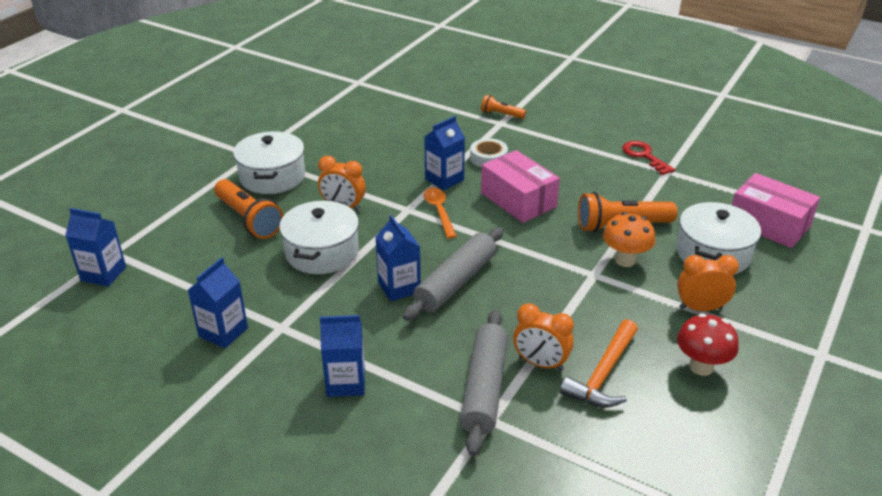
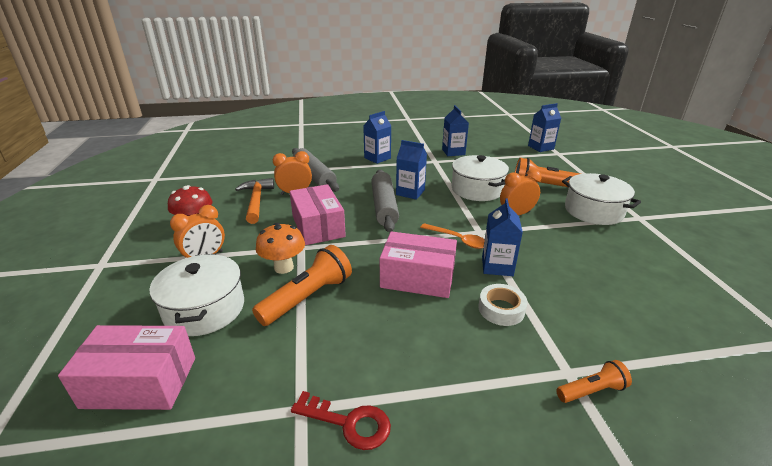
camera: 140 degrees right, 5 degrees down
none -> pink box [290,184,346,245]

